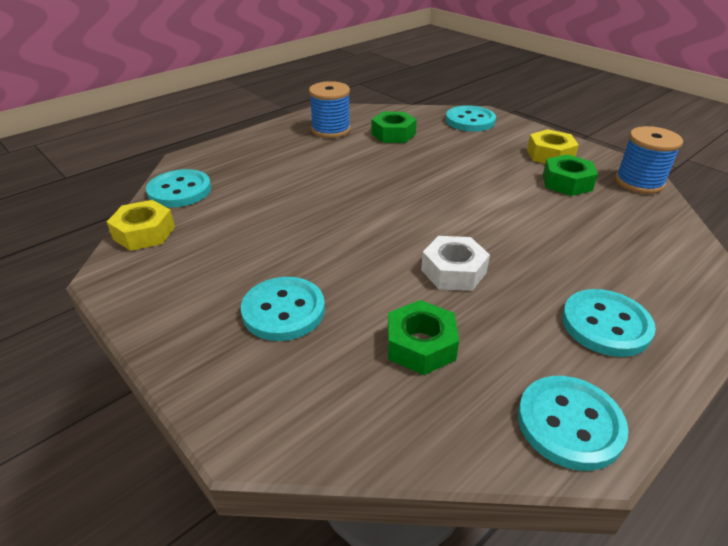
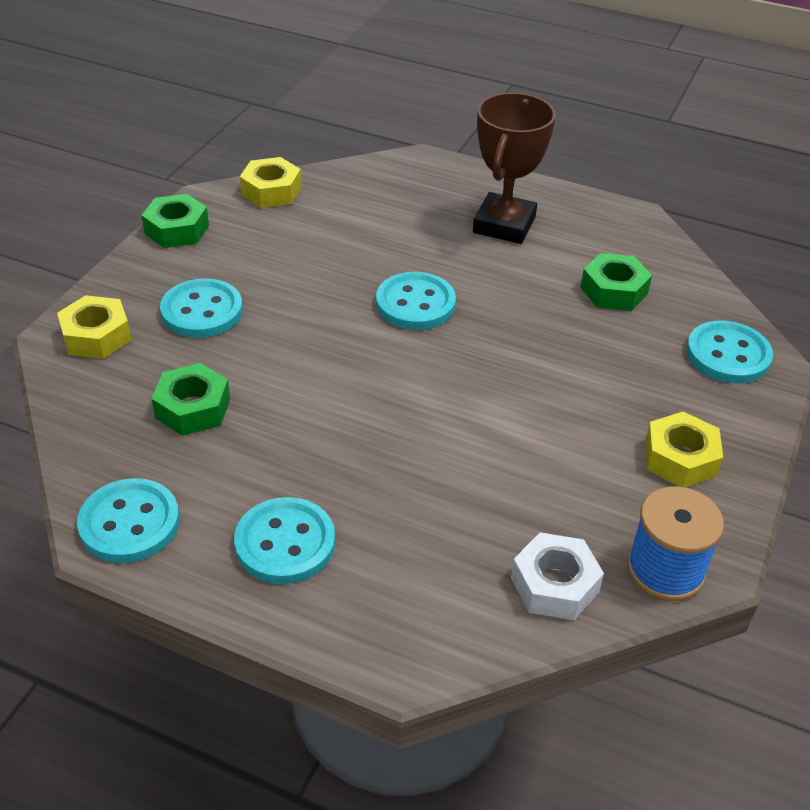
camera: 65 degrees right, 5 degrees up
turquoise button [146,169,211,207] -> turquoise button moved to [376,272,456,330]
blue spool [309,81,351,138] -> none
white nut [421,236,490,291] -> white nut moved to [511,532,604,620]
green nut [543,154,598,196] -> green nut moved to [142,194,209,248]
none -> yellow nut [57,295,131,359]
none -> brown trophy [473,92,556,244]

